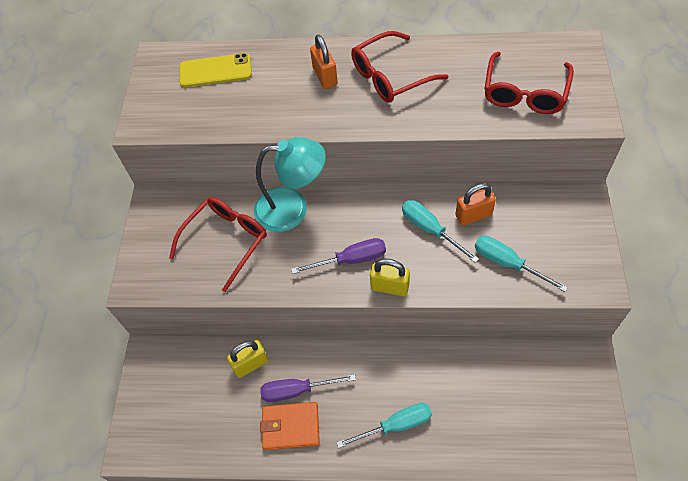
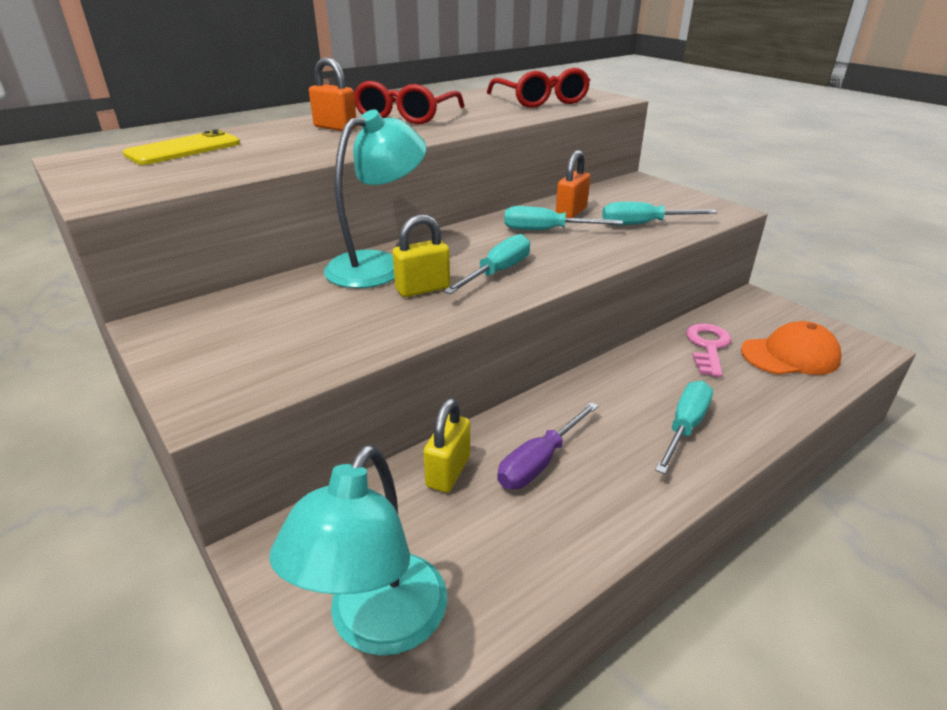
camera: 45 degrees left, 25 degrees down
red glasses [169,197,267,292] -> none
orange wallet [260,402,320,450] -> none
purple screwdriver [291,238,386,274] -> turquoise screwdriver [444,234,530,294]
yellow padlock [370,259,410,296] -> yellow padlock moved to [392,214,450,297]
none -> turquoise lamp [269,444,447,656]
none -> pink key [686,324,731,377]
none -> orange cap [741,321,841,375]

